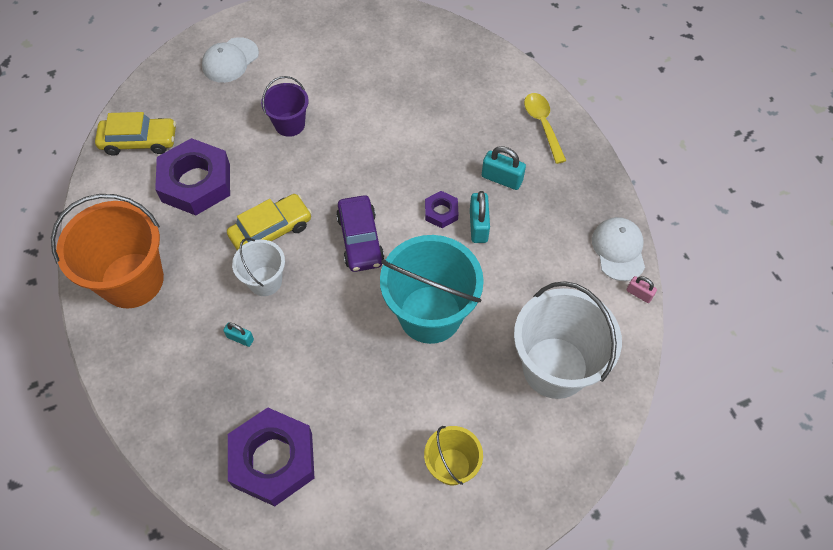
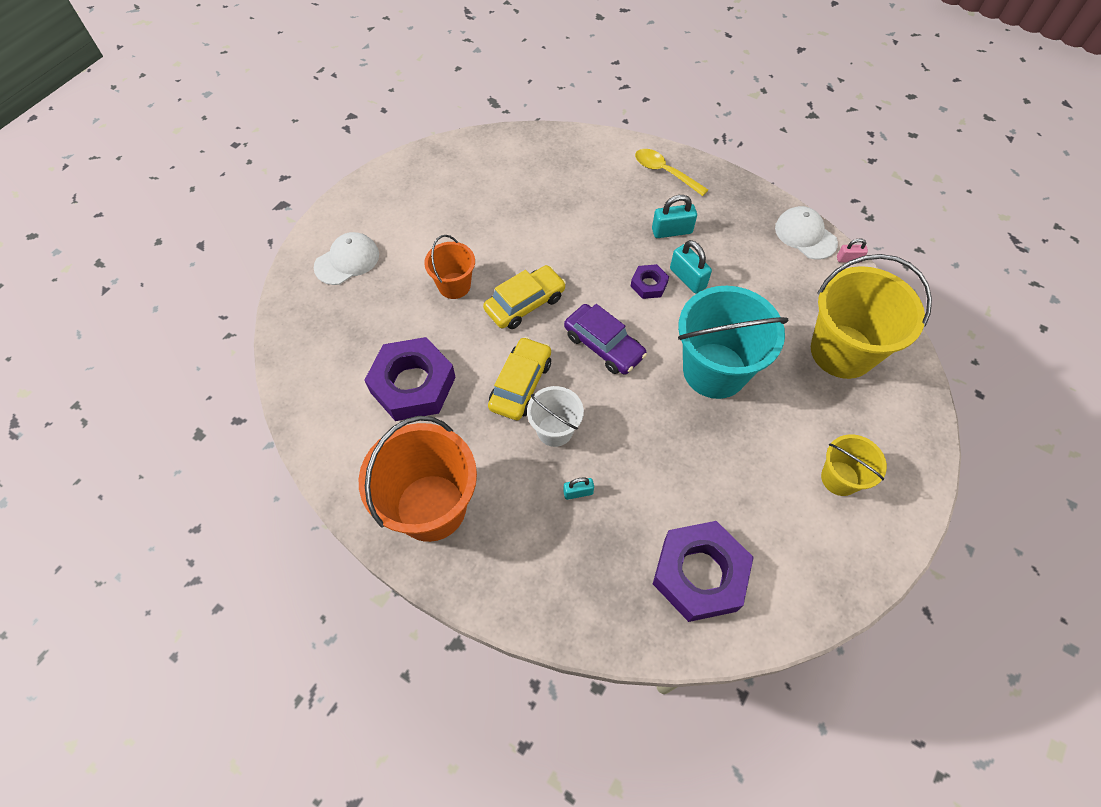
camera: 35 degrees left, 0 degrees up
yellow car [95,112,176,156] -> yellow car moved to [483,265,566,329]
white cap [202,37,259,83] -> white cap turned 135 degrees counterclockwise [314,232,379,285]
purple bucket [261,76,309,137] -> orange bucket [424,235,475,299]
white bucket [514,281,622,399] -> yellow bucket [811,254,932,379]

